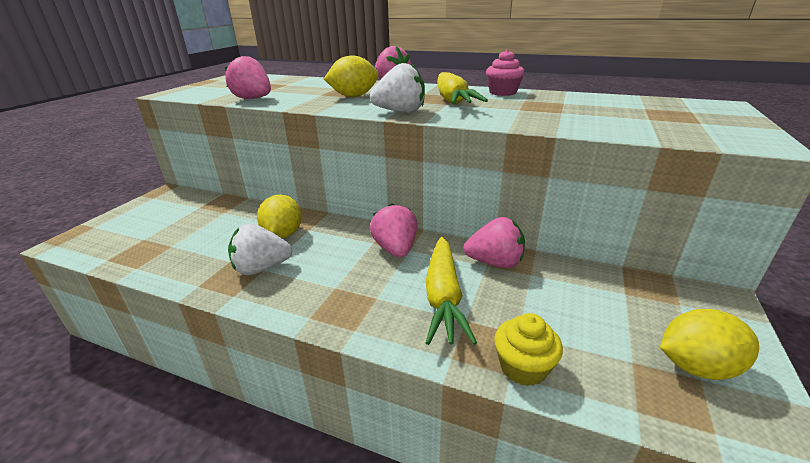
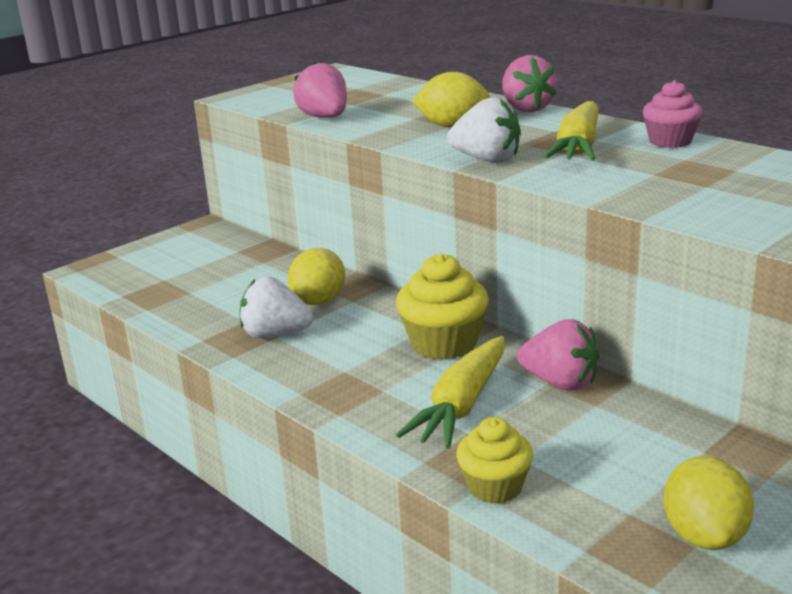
camera: 25 degrees right, 5 degrees down
pink strawberry [370,203,417,258] -> yellow cupcake [396,253,489,360]
yellow lemon [660,309,759,380] -> yellow lemon turned 75 degrees clockwise [664,456,754,550]

